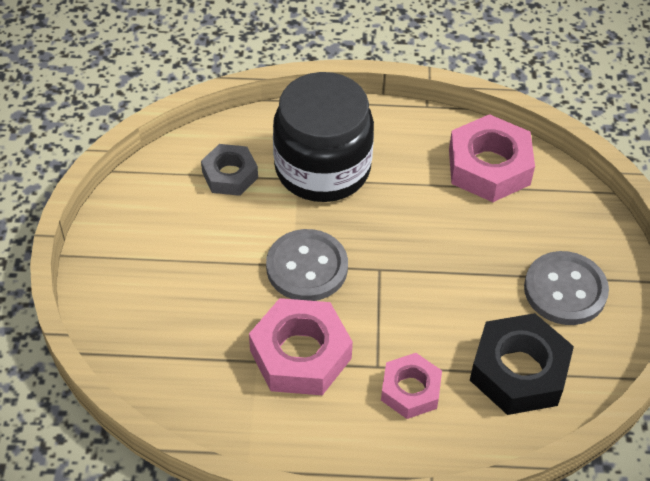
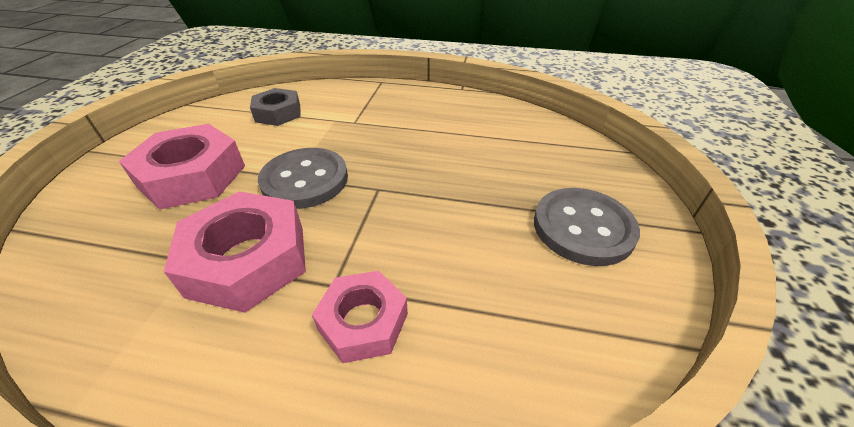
camera: 10 degrees right, 10 degrees down
black jar [273,72,374,202] -> none
pink nut [449,114,535,202] -> pink nut moved to [119,124,245,210]
black nut [470,313,574,415] -> none

